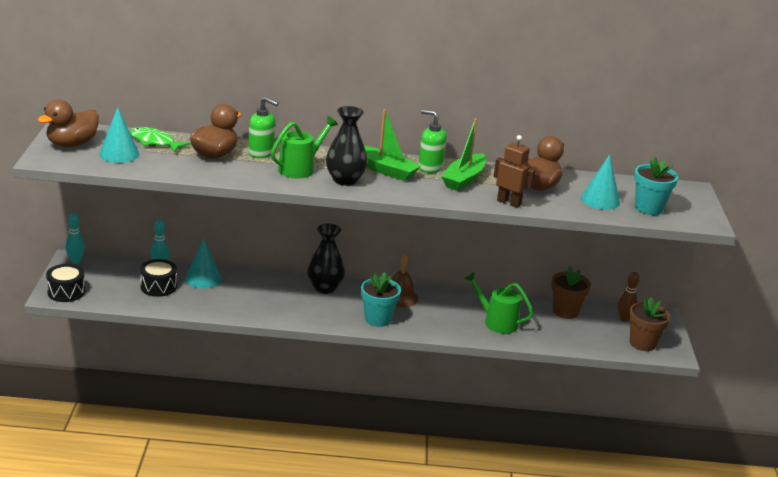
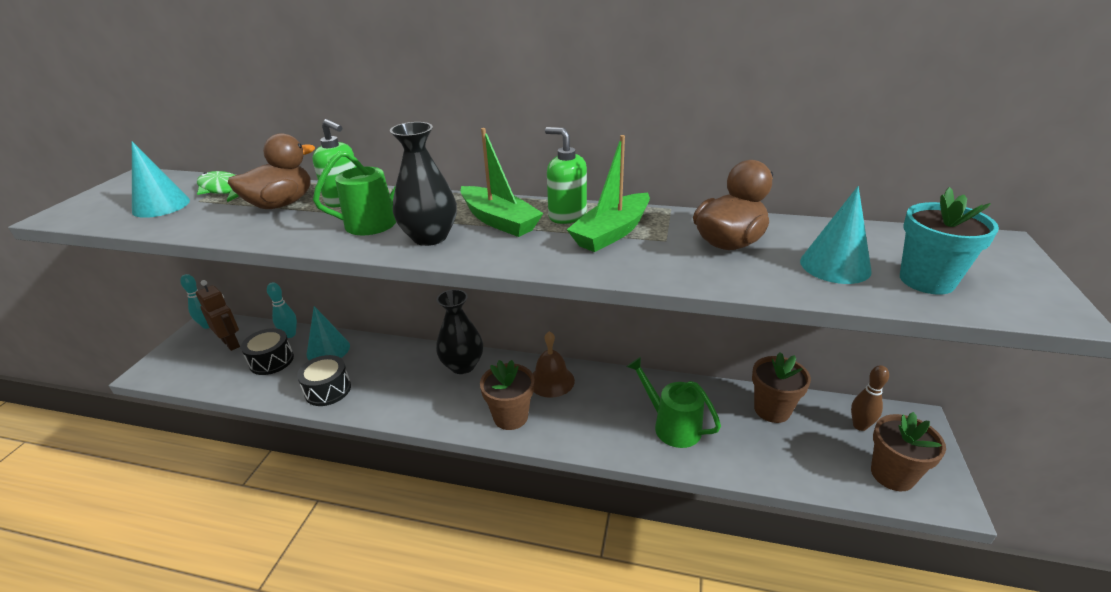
camera: 15 degrees right, 5 degrees up
brown duck [38,99,99,147] -> none
black drum [46,264,85,302] -> black drum moved to [297,355,351,406]
turquoise flower pot [361,272,401,327] -> brown flower pot [480,360,534,430]
brown robot [494,135,536,208] -> brown robot moved to [196,280,240,351]

